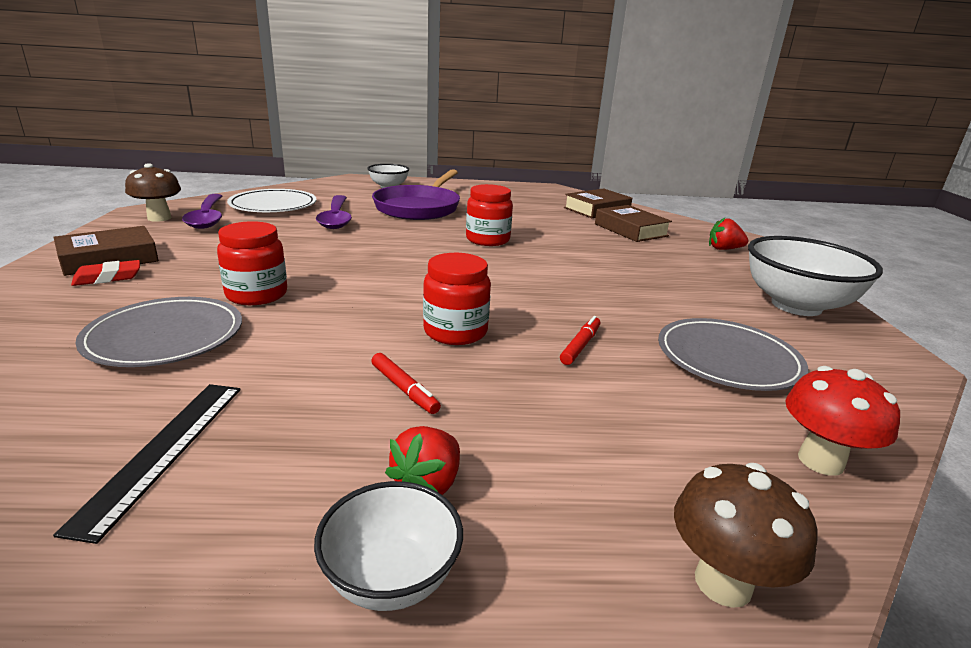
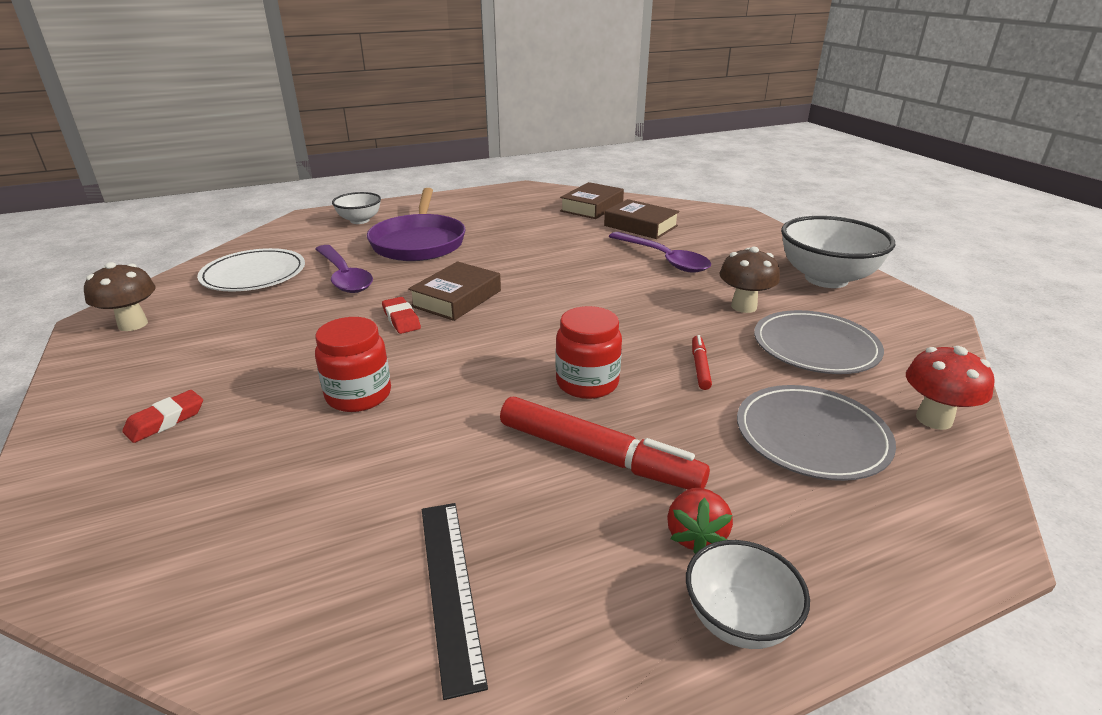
camera: 20 degrees left, 5 degrees up
brown book [54,226,159,276] -> brown book moved to [408,262,501,321]
grey plate [75,297,242,367] -> grey plate moved to [737,385,896,481]
purple spoon [182,194,222,229] -> purple spoon moved to [609,232,711,273]
red marker [371,353,441,414] -> red marker [500,397,710,489], size x2.10
red jar [466,184,513,246] -> none
brown mushroom [674,463,818,608] -> brown mushroom moved to [719,247,780,313]
red strawberry [709,217,748,250] -> none
none -> red eraser [382,297,421,334]

